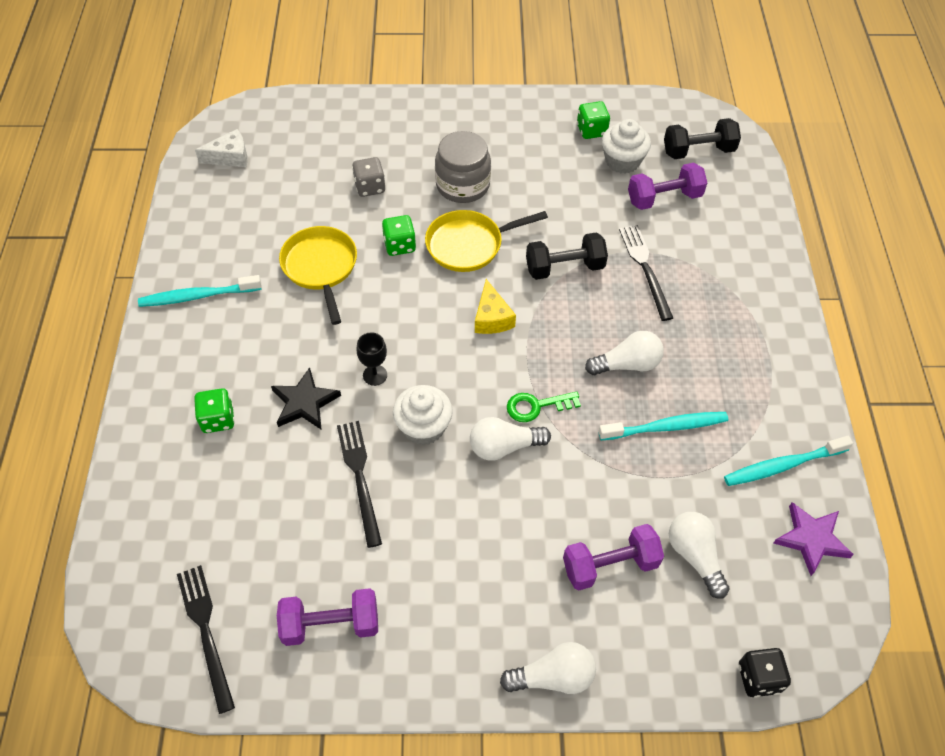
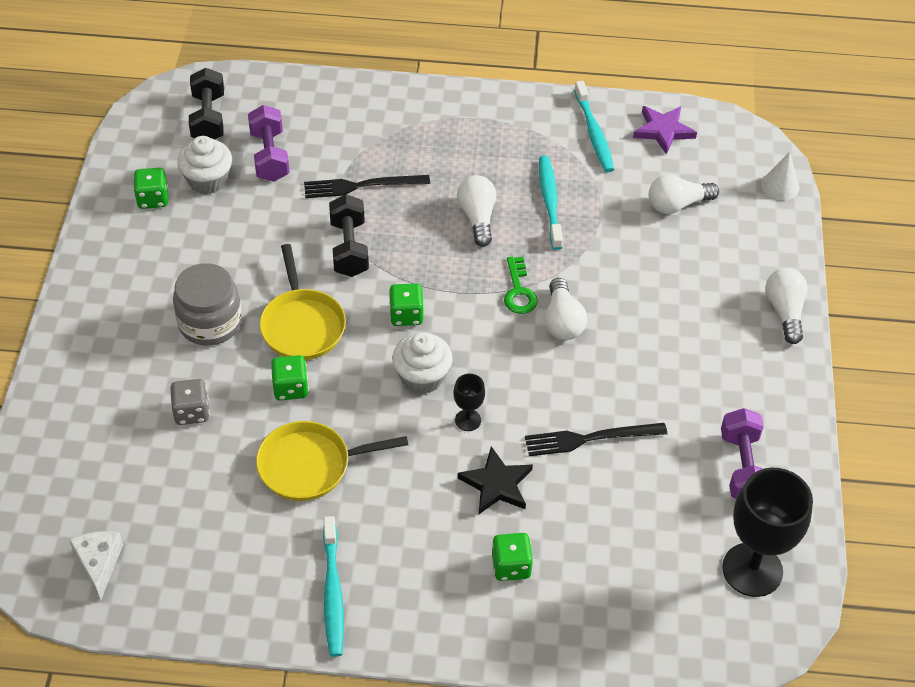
camera: 85 degrees left, 5 degrees down
black fork [177,565,235,714] -> black goblet [722,468,813,597]
white cupcake [393,385,453,445] -> white cupcake moved to [392,333,453,394]
yellow cheese [475,279,516,334] -> green dice [389,283,424,326]
purple dumbbell [563,524,664,590] -> none
black dice [739,648,791,698] -> white cone [761,152,800,200]

